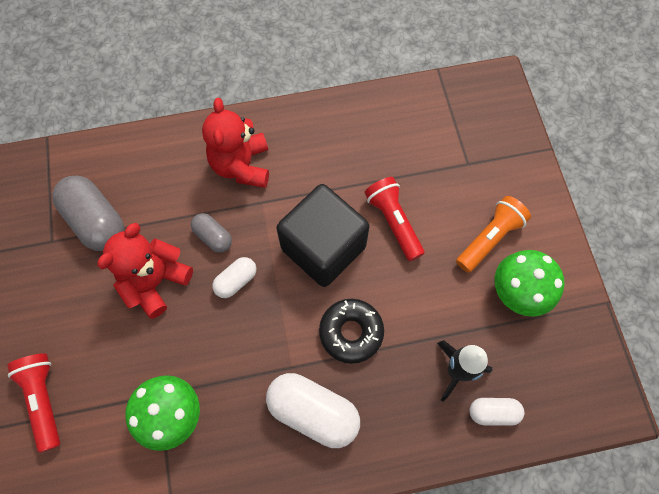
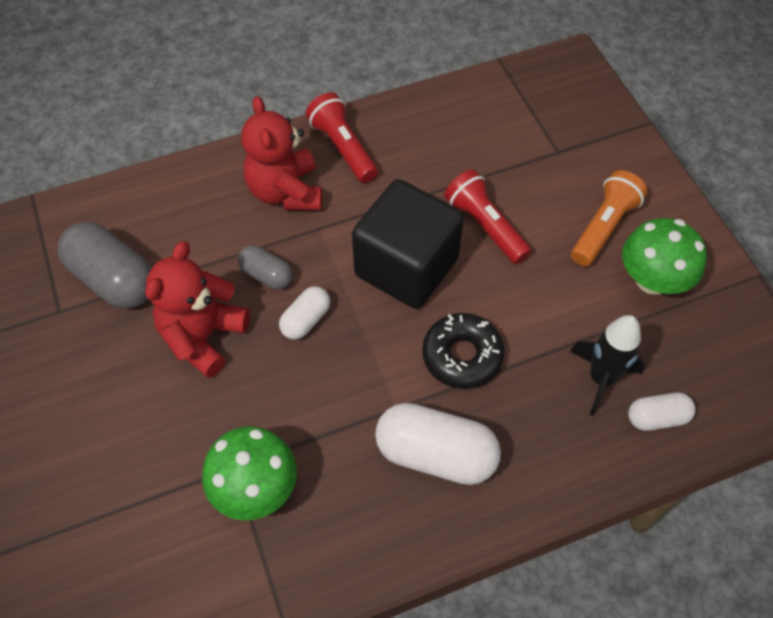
camera: 10 degrees left, 10 degrees down
red flashlight [7,353,60,453] -> red flashlight moved to [306,92,378,183]

